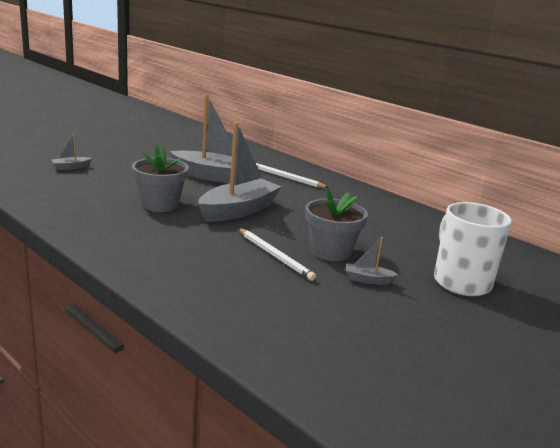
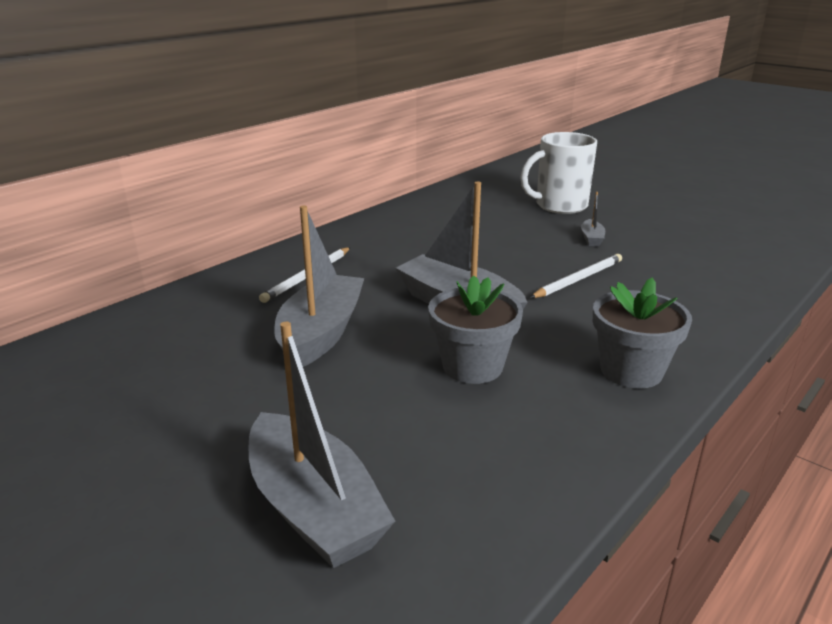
camera: 90 degrees left, 5 degrees up
grey boat [51,133,92,170] -> grey boat [249,322,395,568], size x2.30
grey flower pot [305,188,368,261] -> grey flower pot moved to [593,278,692,388]

